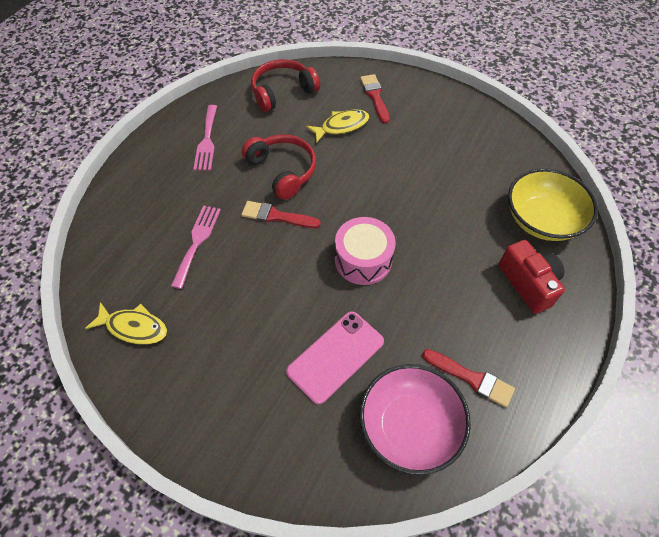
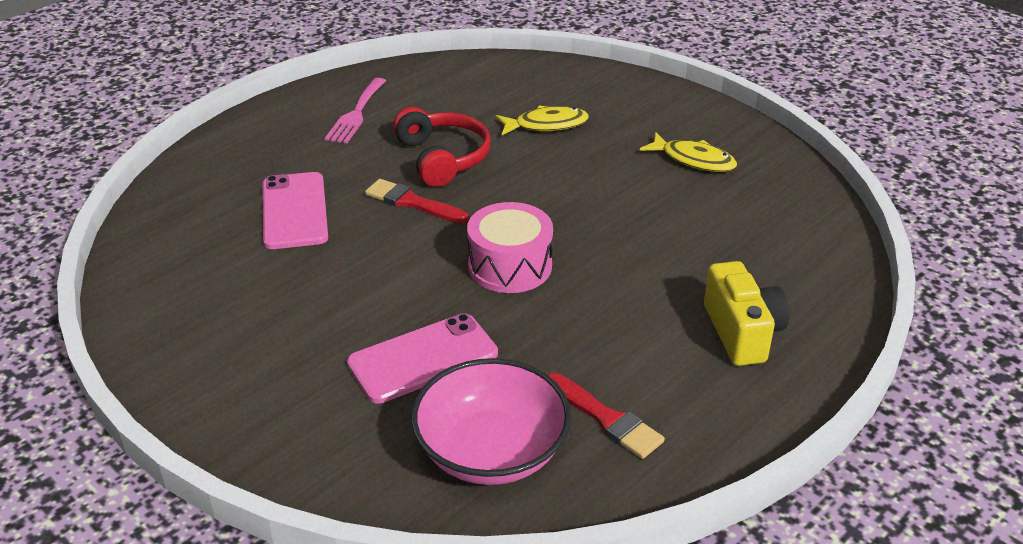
camera: 15 degrees right, 20 degrees down
yellow fish [85,302,167,344] -> yellow fish moved to [640,132,737,172]
pink fork [171,205,221,289] -> pink phone [263,172,328,249]
red headphones [251,59,320,112] -> none
red brush [360,74,390,124] -> none
red camera [499,240,565,314] -> yellow camera [704,261,789,366]
yellow bowl [508,168,598,241] -> none

